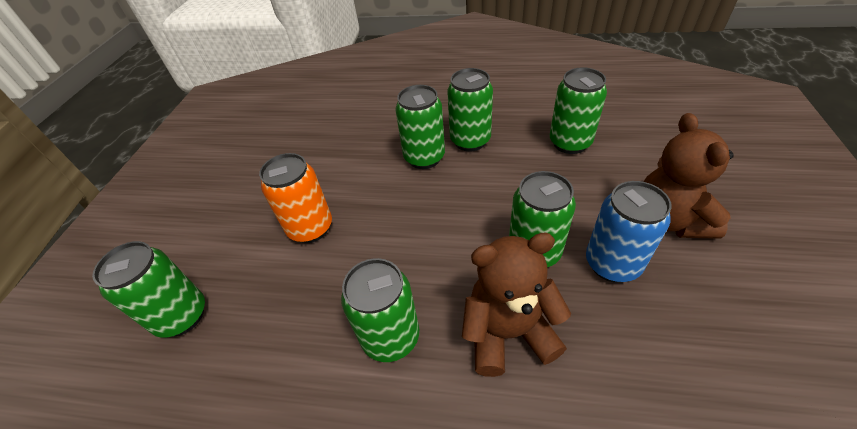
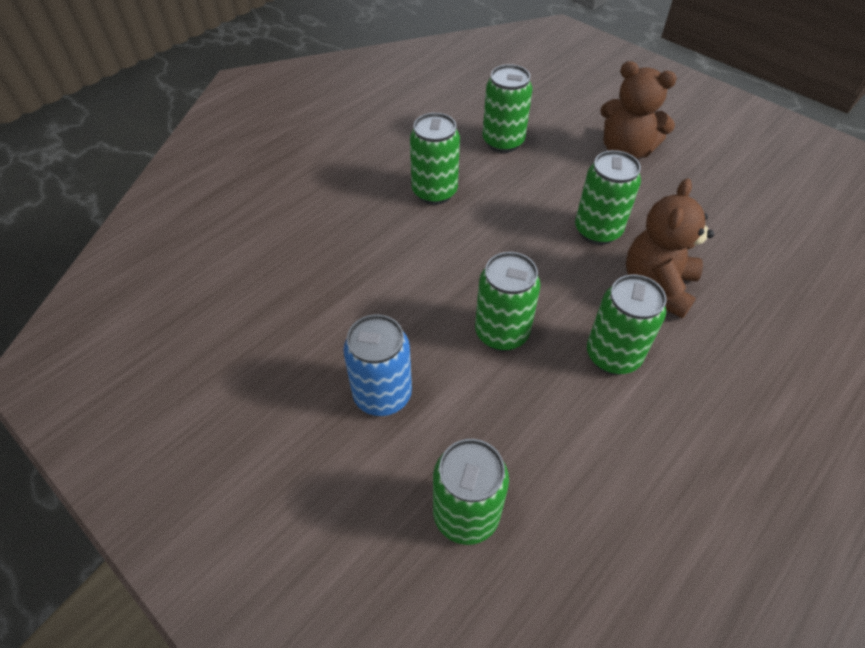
camera: 60 degrees left, 5 degrees up
orange can [259,153,332,243] -> none
green can [395,85,445,169] -> green can moved to [475,252,541,351]
blue can [586,181,672,283] -> blue can moved to [343,314,412,416]

